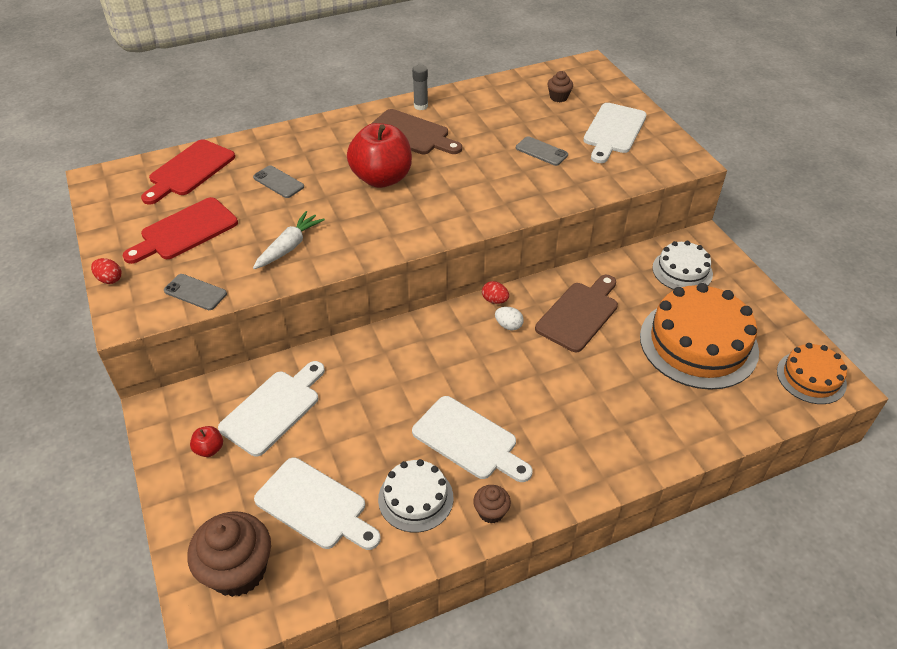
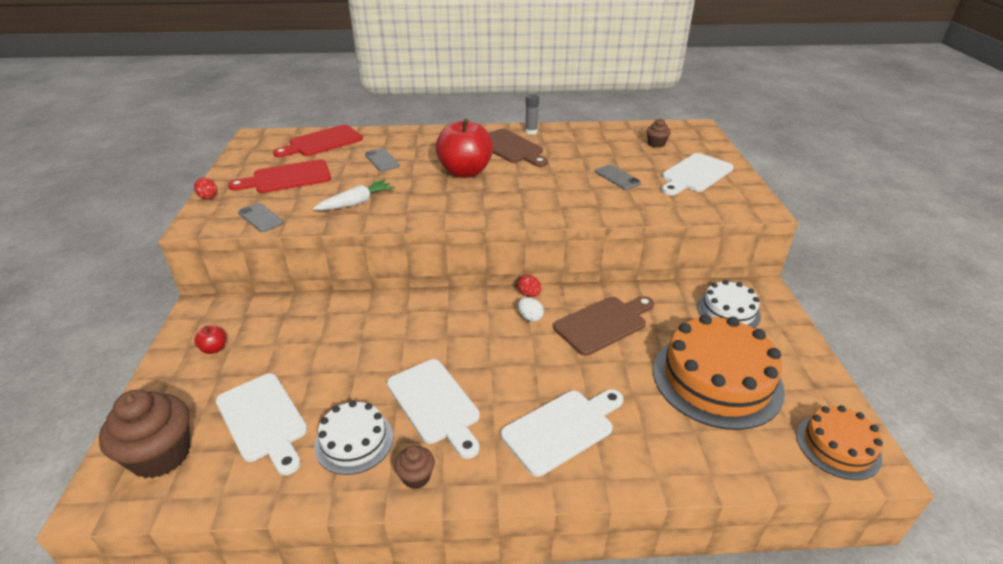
camera: 20 degrees right, 10 degrees down
white cutting board [218,361,325,457] -> white cutting board moved to [501,389,623,476]

